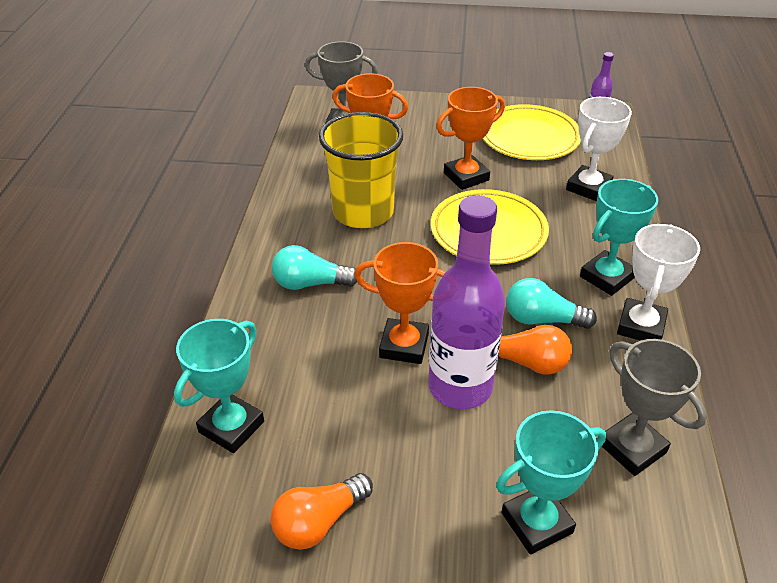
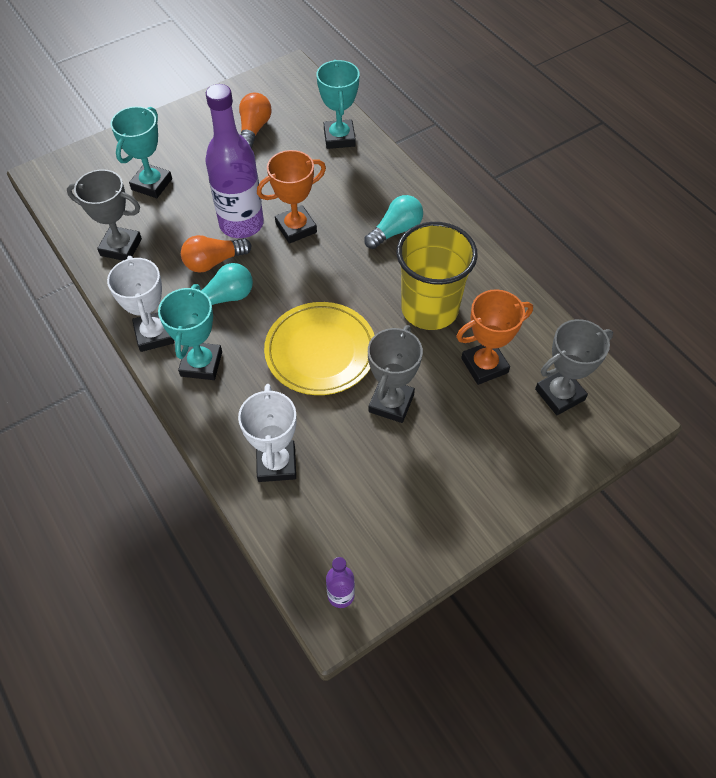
camera: 140 degrees right, 15 degrees up
orange trophy [436,87,505,190] -> grey trophy [368,325,423,423]
yellow plate [482,104,581,160] -> none

